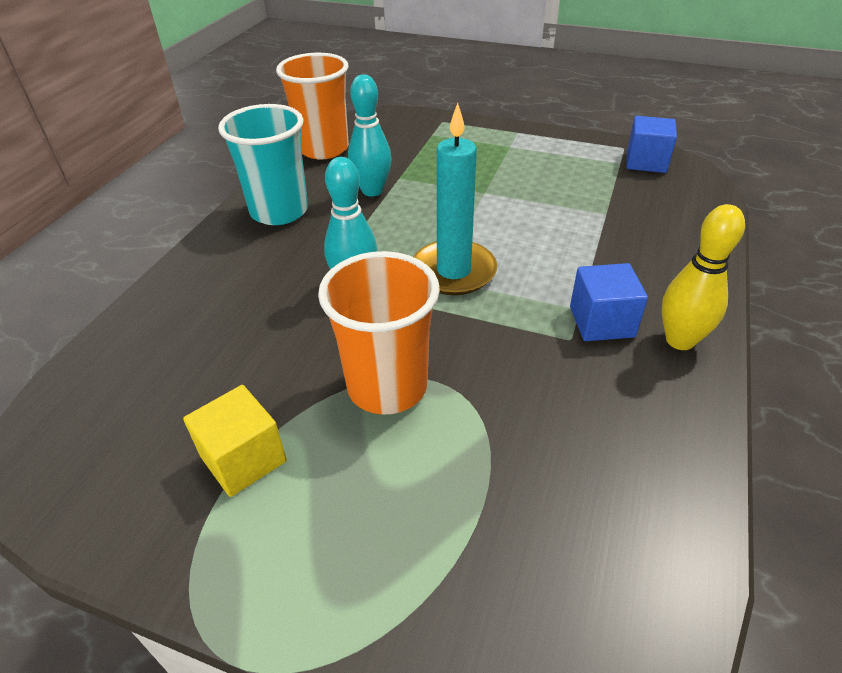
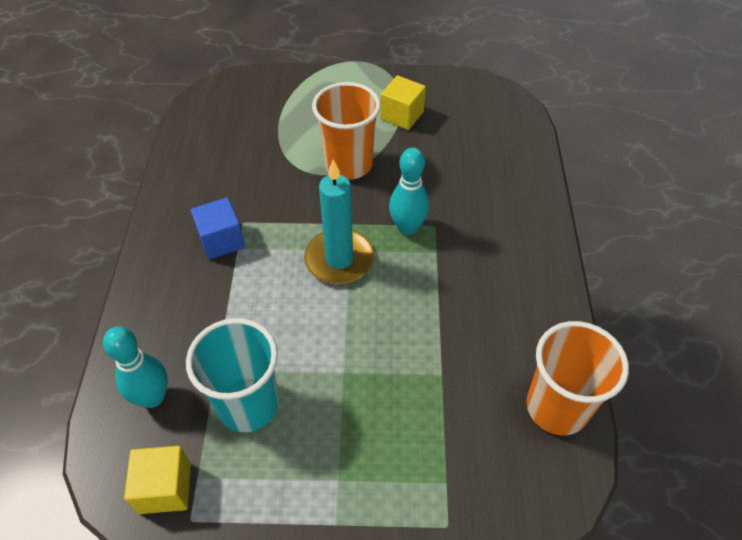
camera: 160 degrees right, 10 degrees up
turquoise cup [218,104,308,225] -> turquoise cup moved to [186,318,279,432]
turquoise bowling pin [348,74,392,196] -> turquoise bowling pin moved to [103,326,168,408]
blue cube [626,116,677,173] -> yellow cube [124,446,191,514]
yellow bowling pin [662,204,745,350] -> none

